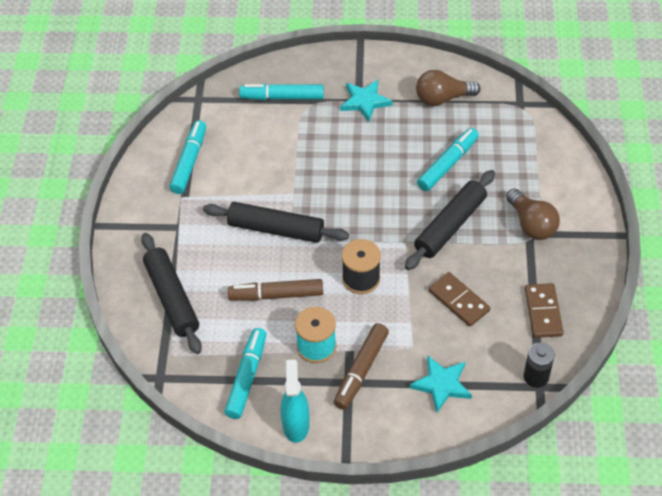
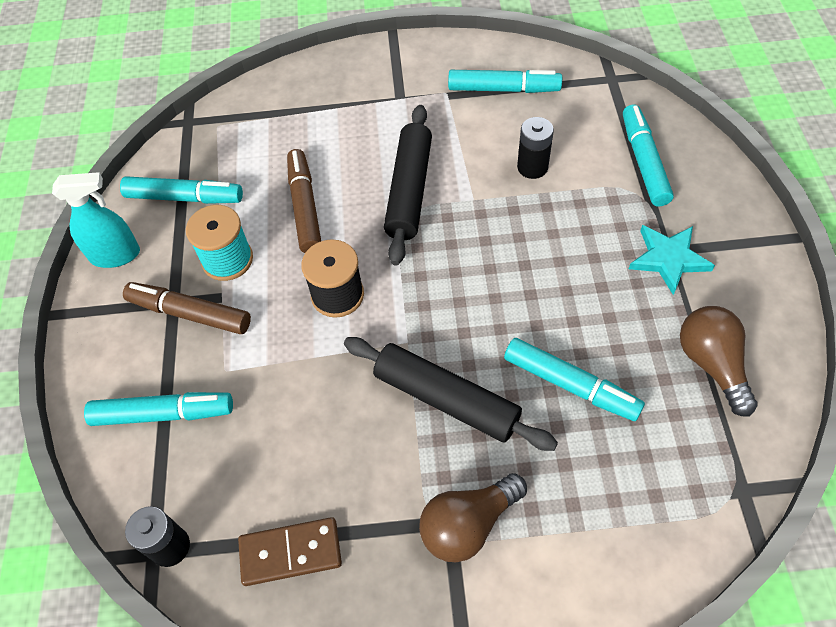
camera: 85 degrees right, 5 degrees up
black rolling pin [141,233,202,354] -> none
turquoise star [410,356,472,412] -> turquoise marker [84,392,233,426]
brown domino [428,272,490,327] -> none
none -> black battery [517,117,554,179]

